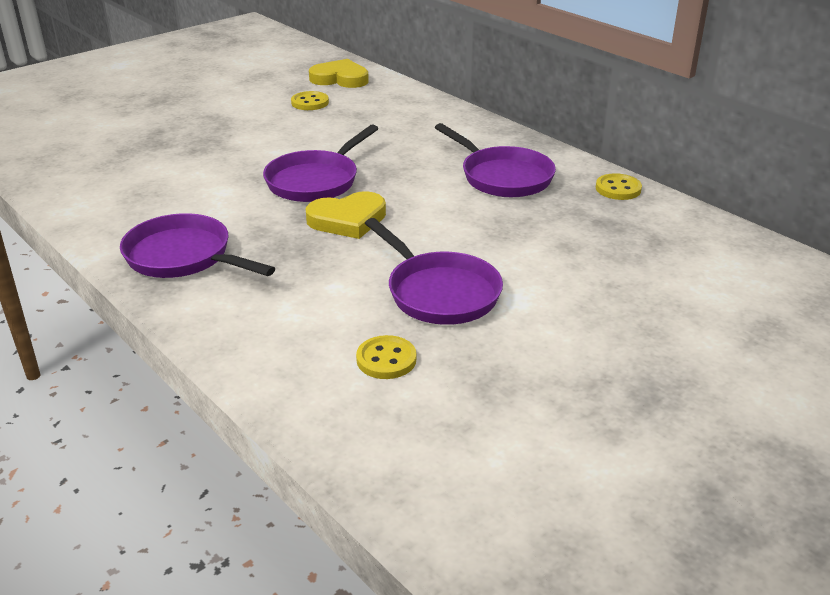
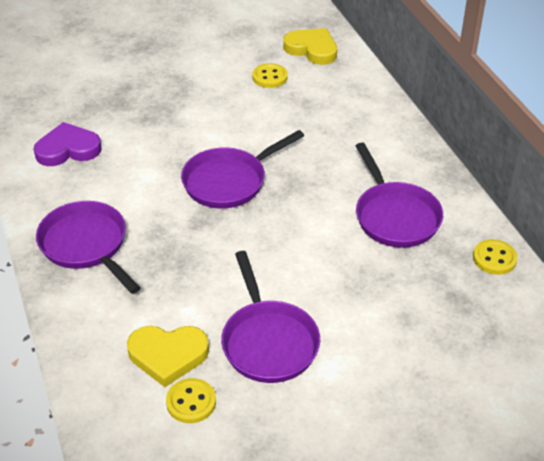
camera: 20 degrees right, 10 degrees up
yellow heart [305,191,386,239] -> yellow heart moved to [127,326,209,387]
none -> purple heart [34,122,102,166]

